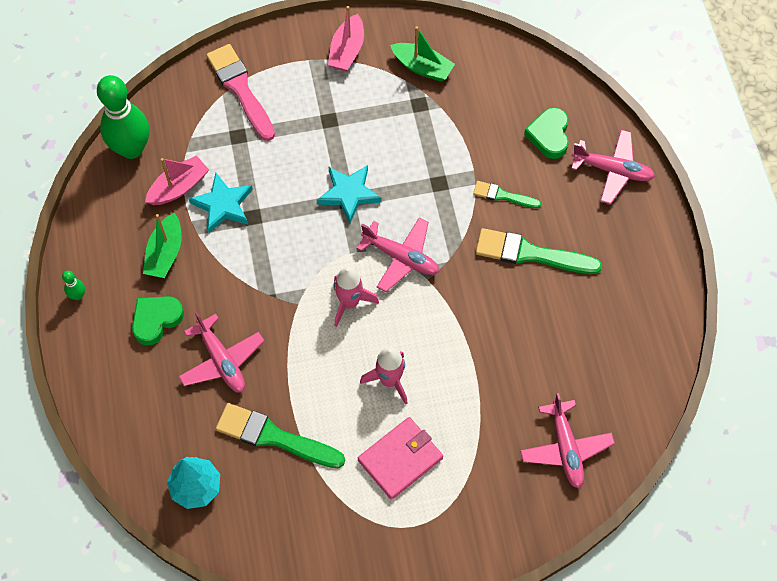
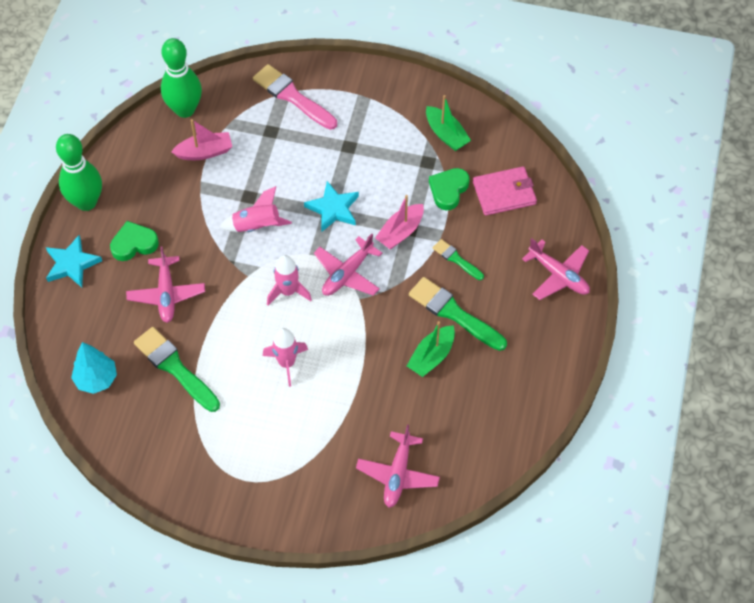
camera: 25 degrees right, 5 degrees down
green bowling pin [62,271,85,300] -> green bowling pin [56,134,102,211], size x2.47
green boat [143,213,181,278] -> green boat moved to [407,321,455,377]
turquoise star [189,173,253,233] -> turquoise star moved to [46,235,102,287]
pink brush [206,44,275,141] -> pink brush turned 45 degrees counterclockwise [253,64,337,130]
pink boat [328,6,364,71] -> pink boat moved to [375,195,424,250]
pink plane [356,218,439,292] -> pink plane turned 75 degrees clockwise [314,233,382,296]
pink wallet [358,417,443,500] -> pink wallet moved to [473,166,537,216]
green heart [524,108,569,159] -> green heart moved to [429,168,470,210]
none -> pink rocket [220,186,292,232]

